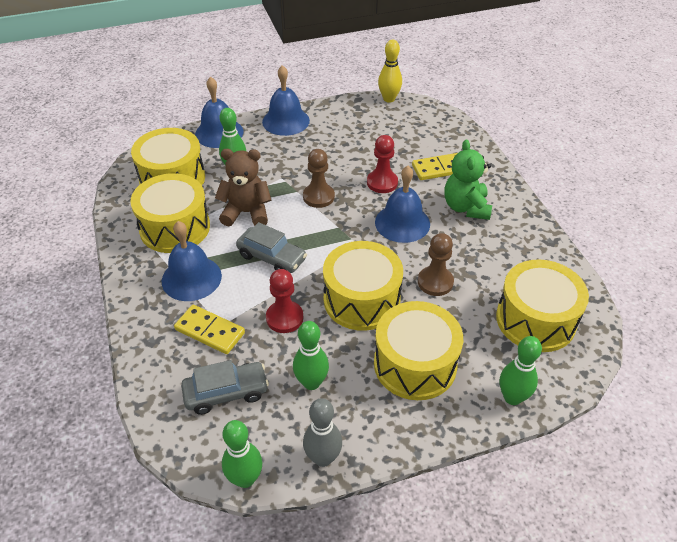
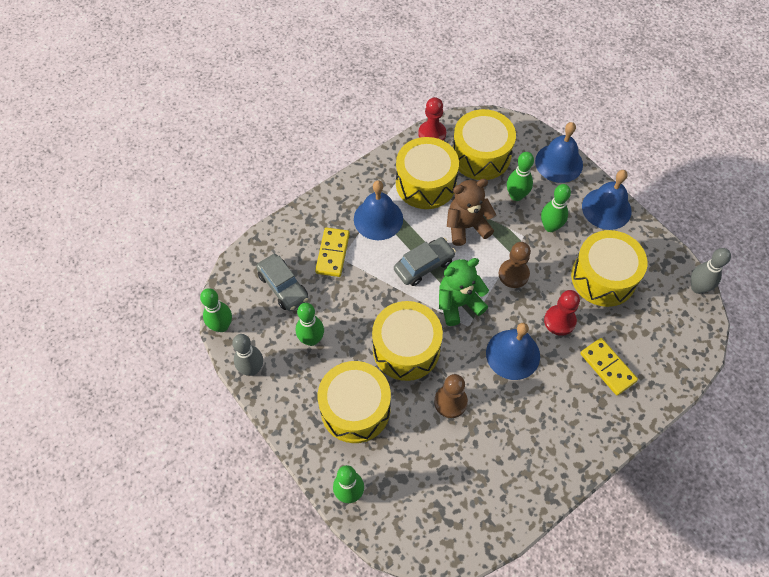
camera: 70 degrees right, 15 degrees up
brown teddy bear [215,149,271,226] -> brown teddy bear turned 90 degrees counterclockwise [447,179,496,246]
grey car [236,222,307,273] -> grey car turned 135 degrees counterclockwise [394,237,456,286]
red pawn [266,269,303,333] -> red pawn moved to [418,97,446,141]
yellow bowling pin [378,40,402,103] -> grey bowling pin [691,248,731,294]
green teddy bear [445,140,492,220] -> green teddy bear moved to [439,258,489,326]
yellow drum [496,259,589,352] -> yellow drum moved to [571,230,647,307]
none -> green bowling pin [541,184,571,232]

